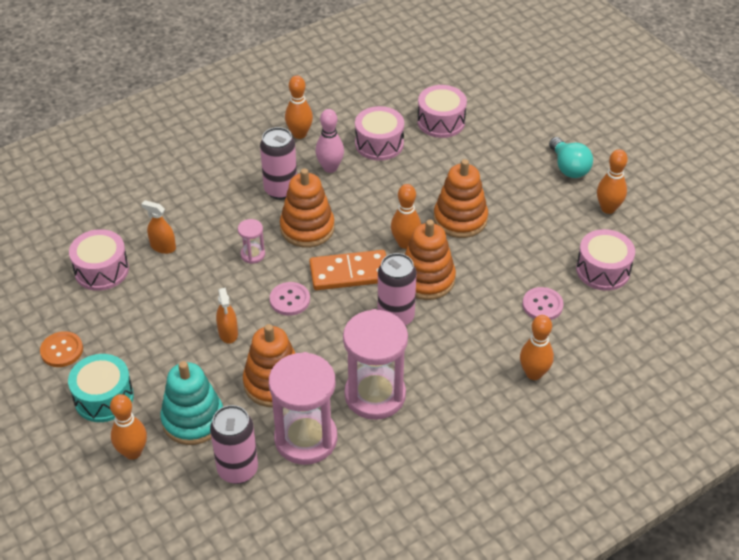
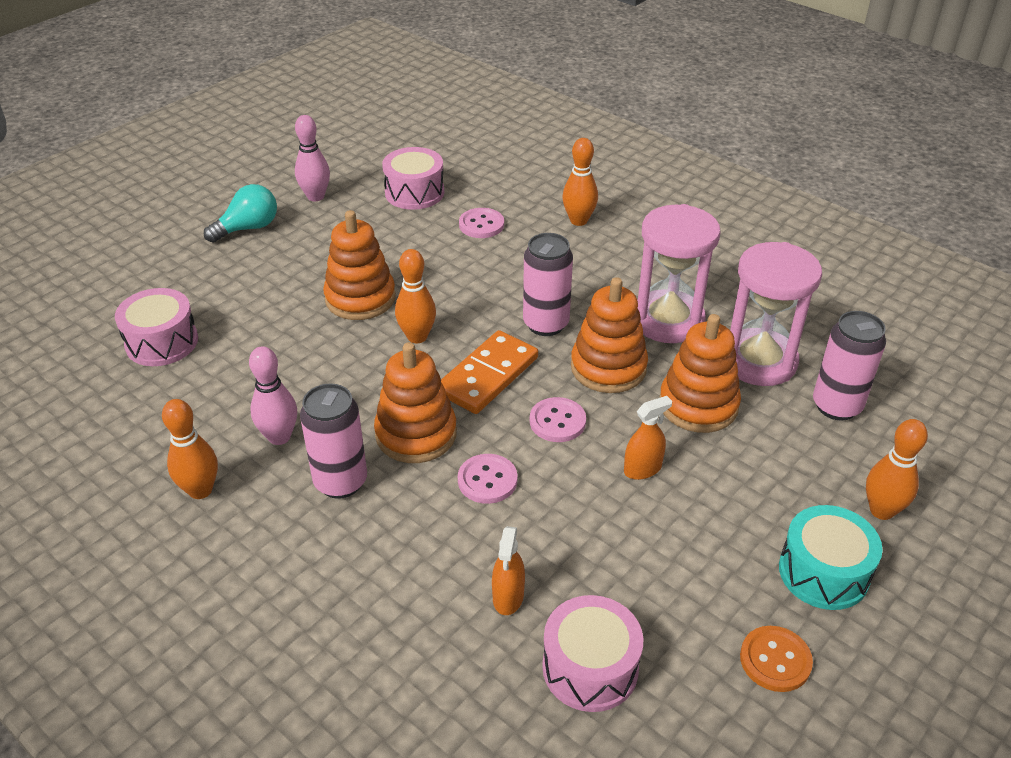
camera: 105 degrees left, 5 degrees down
turquoise stacking toy [160,361,223,445] -> none
pink hourglass [238,219,265,264] -> pink button [458,454,517,504]
orange domino [309,250,386,290] -> orange domino turned 60 degrees clockwise [441,330,538,414]
pink drum [355,106,404,161] -> none
orange stacking toy [405,219,456,300] -> orange stacking toy moved to [571,277,648,393]
orange bowling pin [597,149,628,214] -> pink bowling pin [295,115,330,201]

